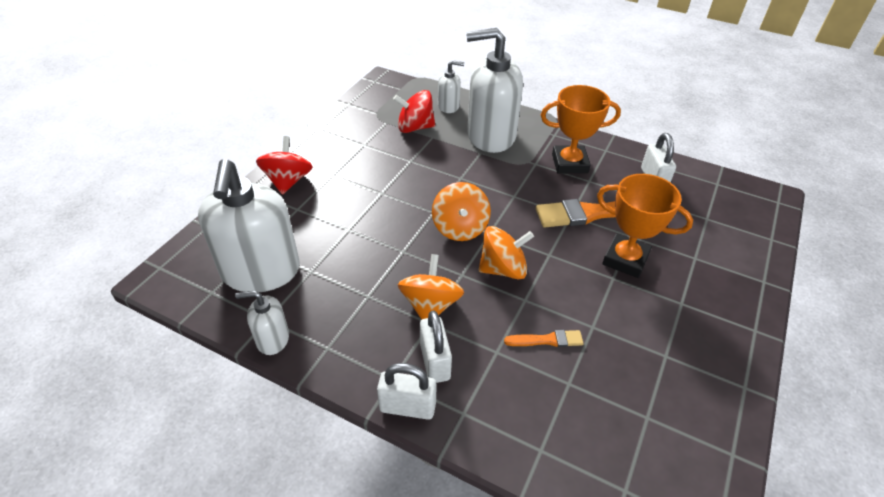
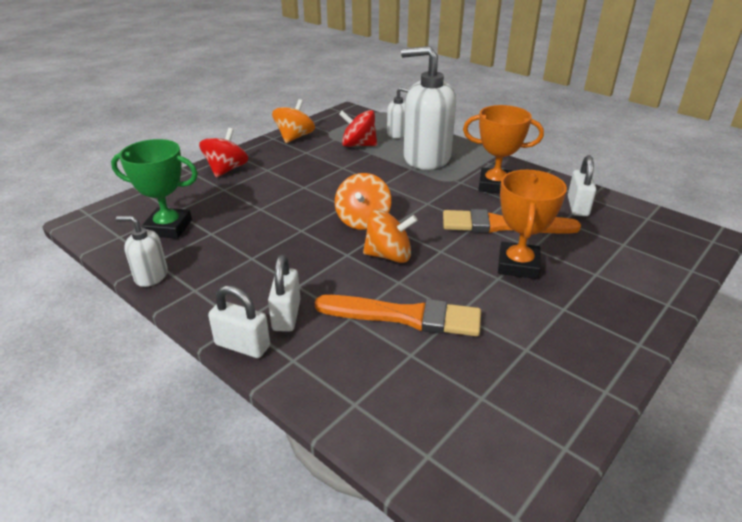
camera: 15 degrees right, 10 degrees down
white soap dispenser [198,159,300,292] -> green trophy [111,139,198,239]
orange spinning top [398,254,464,320] -> orange spinning top moved to [272,99,315,143]
orange brush [504,330,584,347] -> orange brush [315,295,481,336], size x2.07
orange trophy [597,174,693,278] -> orange trophy turned 60 degrees clockwise [498,170,567,279]

